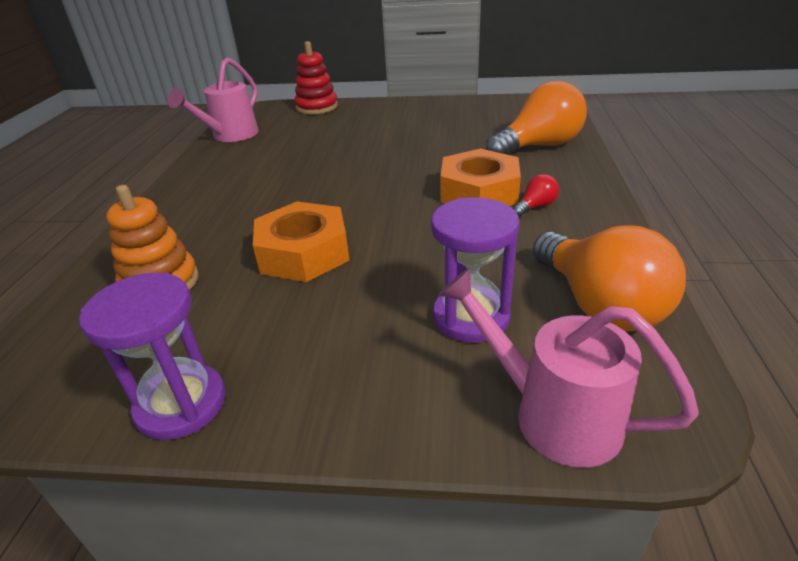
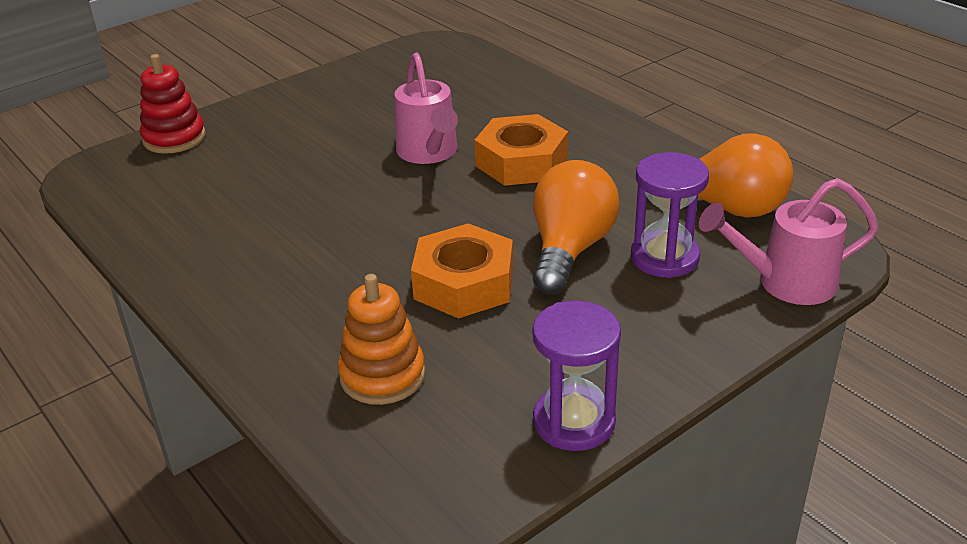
camera: 45 degrees left, 0 degrees up
pink watering can [168,57,259,142] -> pink watering can moved to [395,53,458,164]
orange light bulb [486,81,587,155] -> orange light bulb moved to [533,160,620,294]
red light bulb [512,174,559,217] -> none

